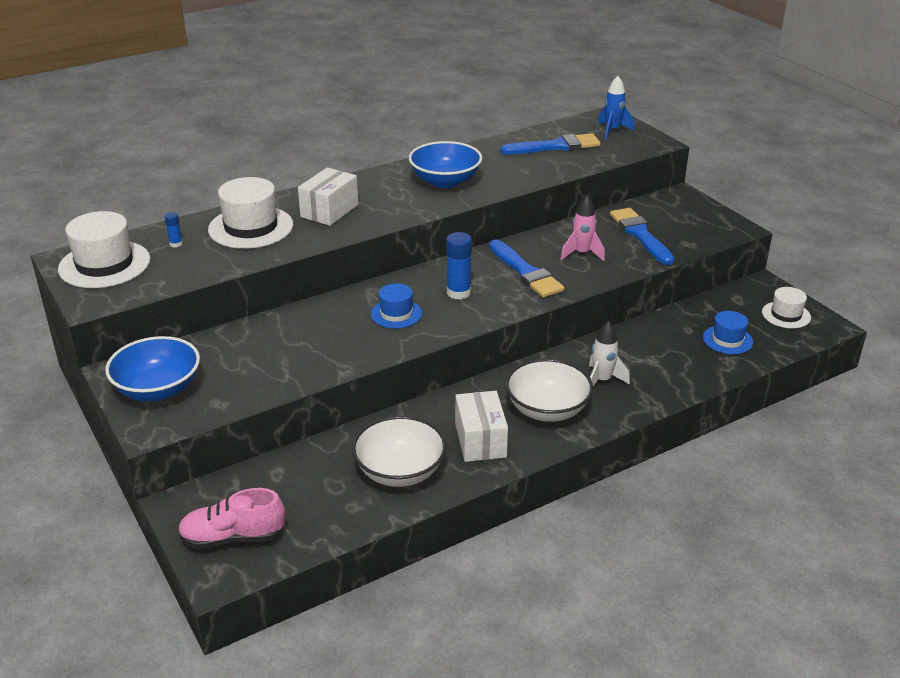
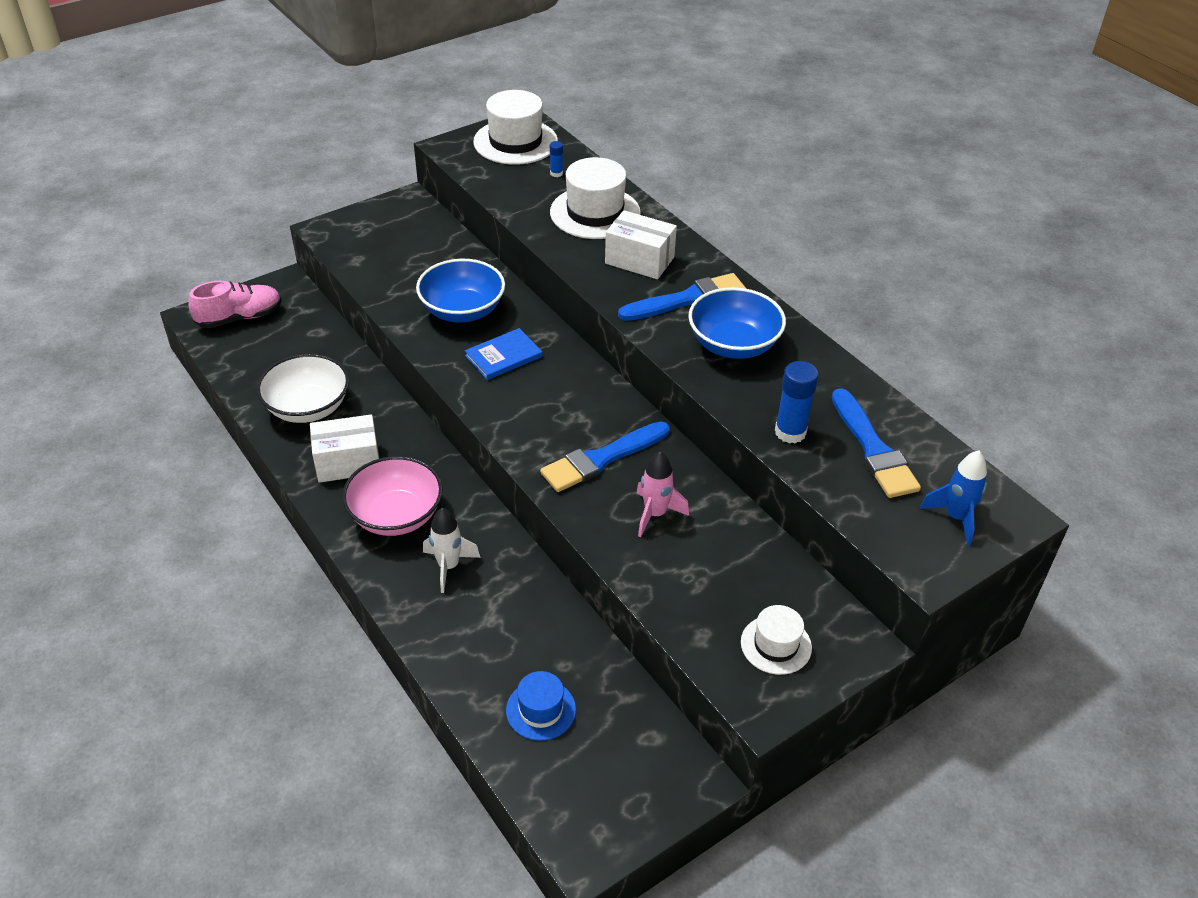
camera: 85 degrees right, 10 degrees up
blue bowl [105,336,200,401] -> blue bowl moved to [416,259,505,323]
pink shoe [178,488,285,549] -> pink shoe turned 75 degrees clockwise [188,281,282,328]
blue hat [371,283,422,328] -> blue book [465,328,543,380]
blue glue stick [446,232,472,300] -> blue glue stick moved to [775,361,818,443]
white bowl [506,359,593,422] -> pink bowl [342,456,443,536]
blue brush [610,208,674,265] -> blue brush moved to [618,273,747,321]
white hat [762,287,811,329] -> white hat moved to [741,605,812,675]

